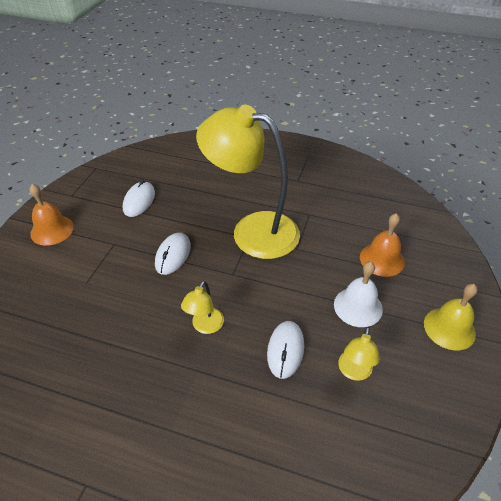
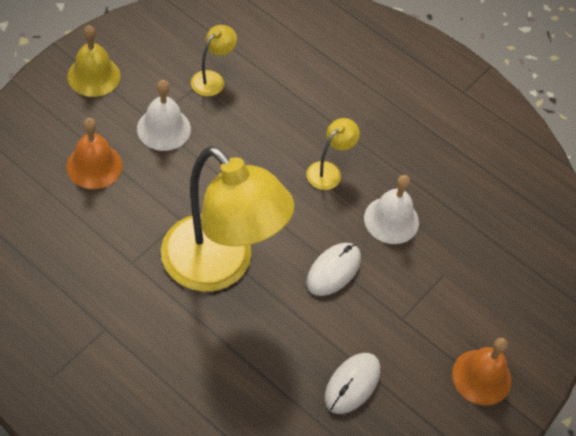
camera: 165 degrees left, 10 degrees up
white mouse [267,321,304,379] -> none
none -> white bell [364,175,419,244]

